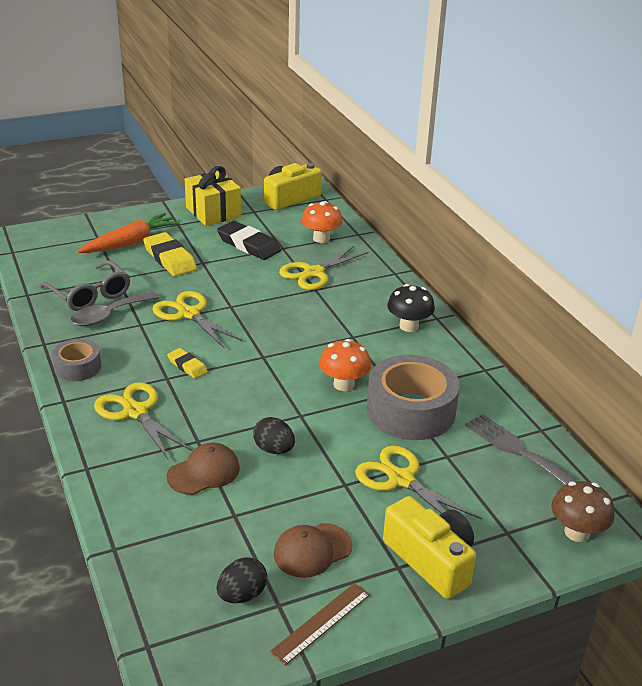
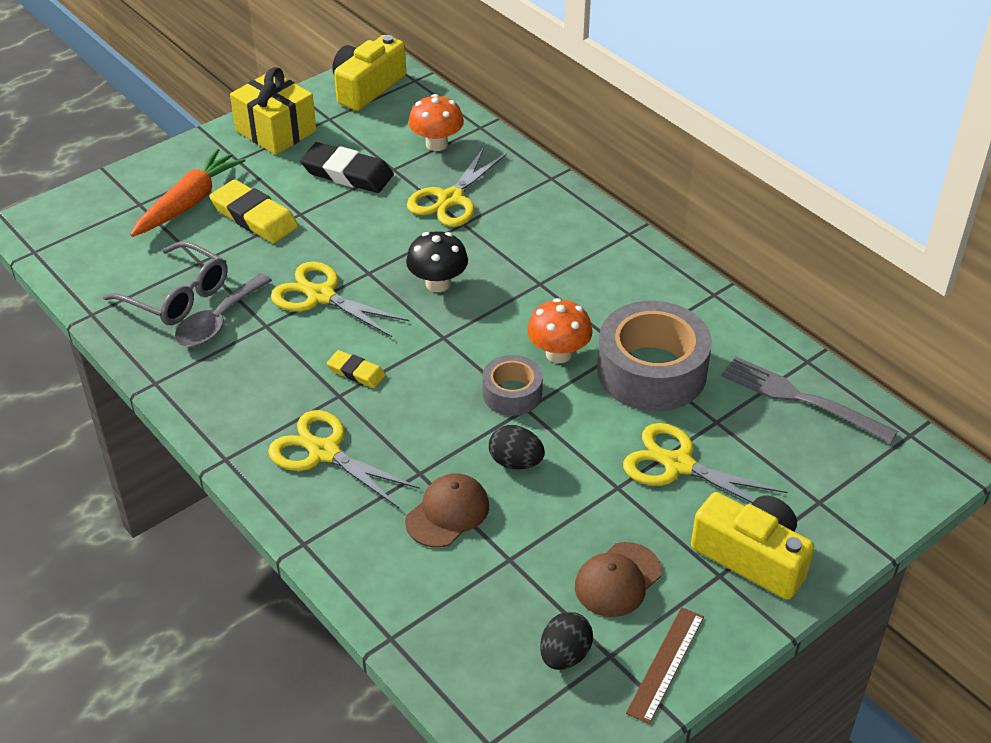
camera: 15 degrees left, 10 degrees up
grey tape [52,339,101,381] -> grey tape moved to [482,355,543,416]
black mushroom [387,284,435,332] -> black mushroom moved to [406,231,468,292]
brown mushroom [551,481,615,542] -> none

